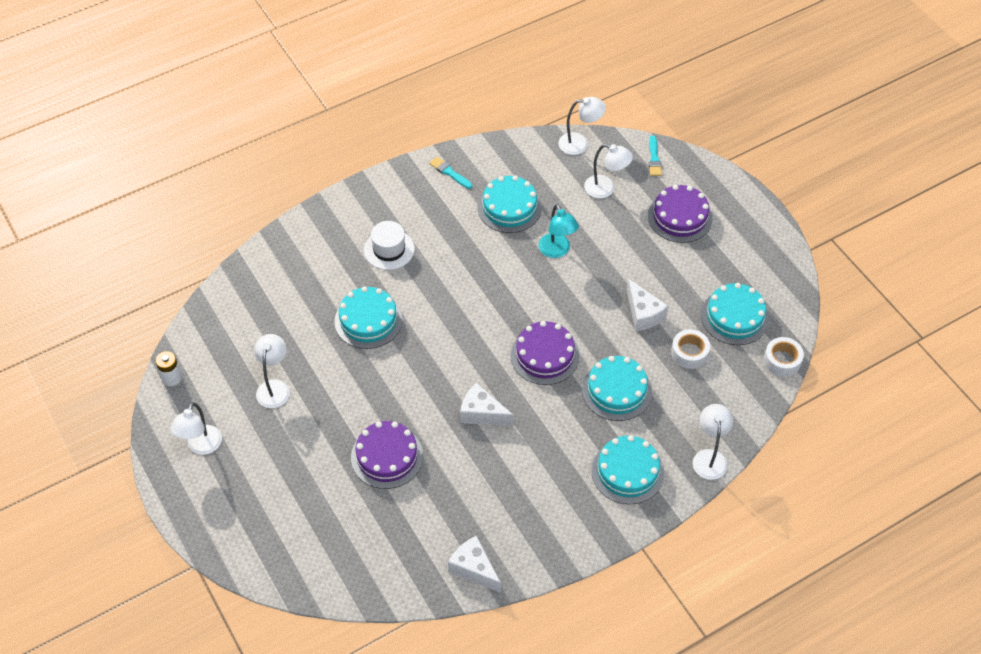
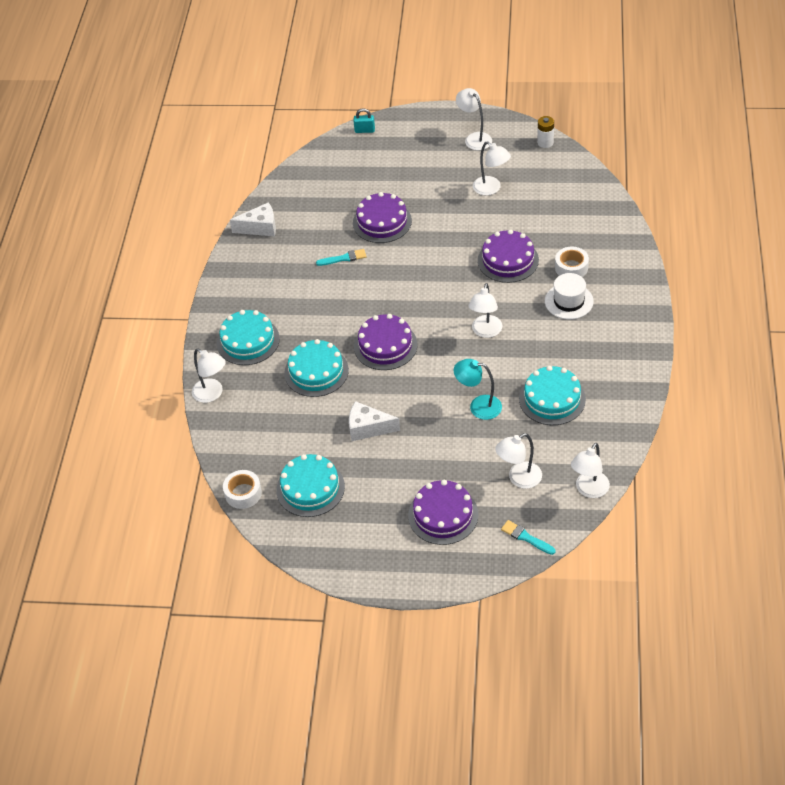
camera: 130 degrees right, 5 degrees down
turquoise cake [335,286,403,349] -> purple cake [478,229,539,283]
turquoise brush [429,157,472,189] -> turquoise brush moved to [316,249,366,266]
white cheese [460,383,514,426] -> none
white tape [671,330,710,369] -> white tape moved to [555,247,589,277]
none -> turquoise padlock [353,109,375,133]
none -> white lamp [469,283,502,338]

